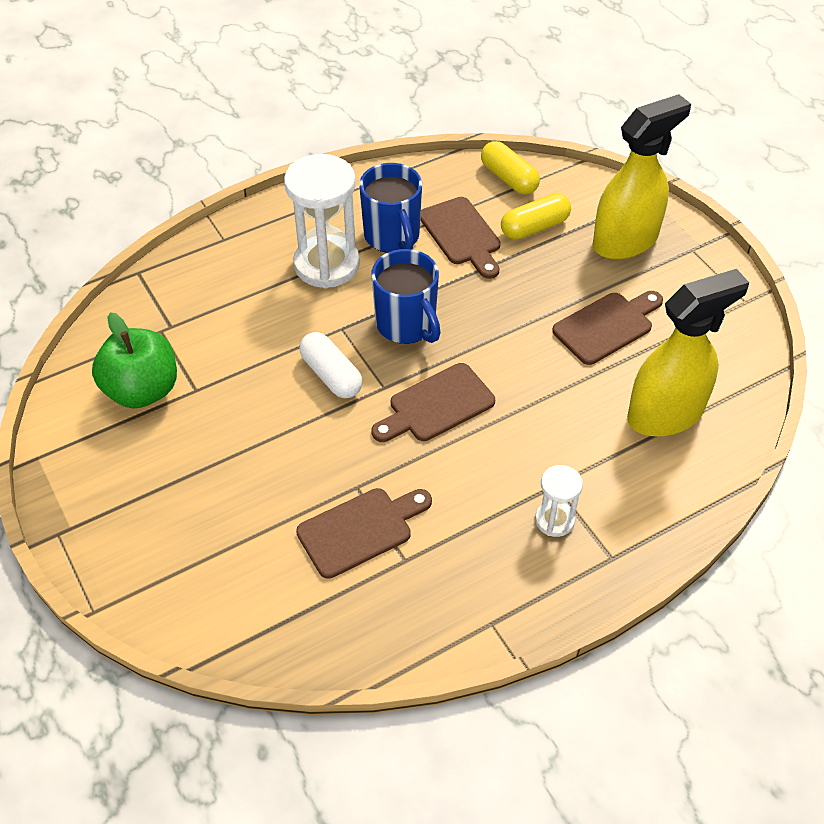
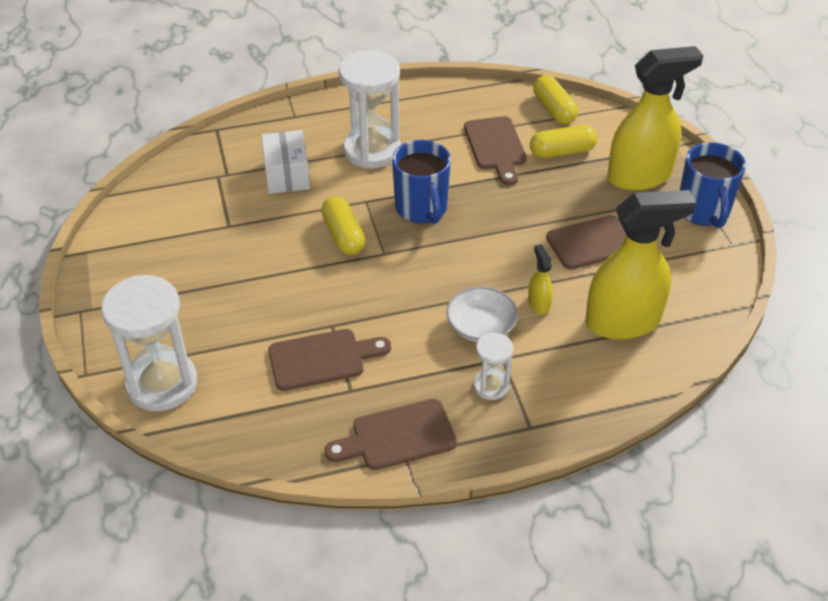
camera: 15 degrees right, 5 degrees down
green apple [92,312,177,409] -> none
white capsule [299,332,363,398] -> yellow capsule [321,196,365,255]
blue mug [359,163,422,253] -> blue mug moved to [680,142,746,228]
brown cutting board [371,363,495,442] -> brown cutting board moved to [325,399,457,470]
none -> white hourglass [101,275,197,411]
none -> white box [261,130,310,194]
none -> white bowl [446,286,518,342]
none -> yellow spray bottle [528,244,553,315]

